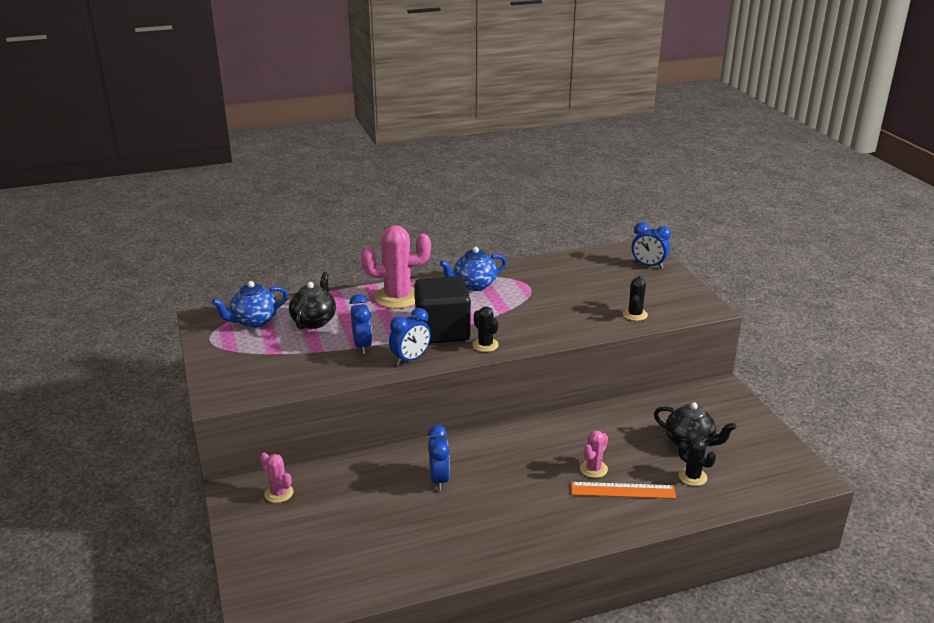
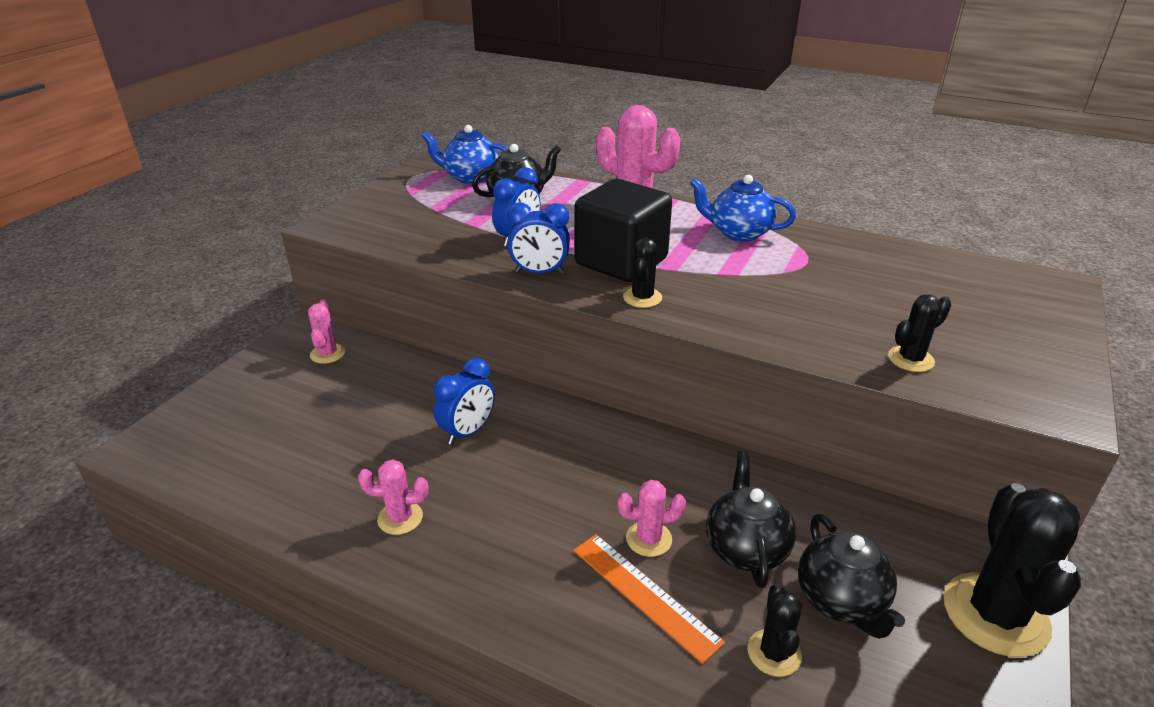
camera: 45 degrees right, 5 degrees up
blue clock [632,222,671,269] -> none
none -> pink cactus [358,459,429,535]
none -> black teapot [706,451,796,588]
none -> black cactus [944,483,1081,657]

